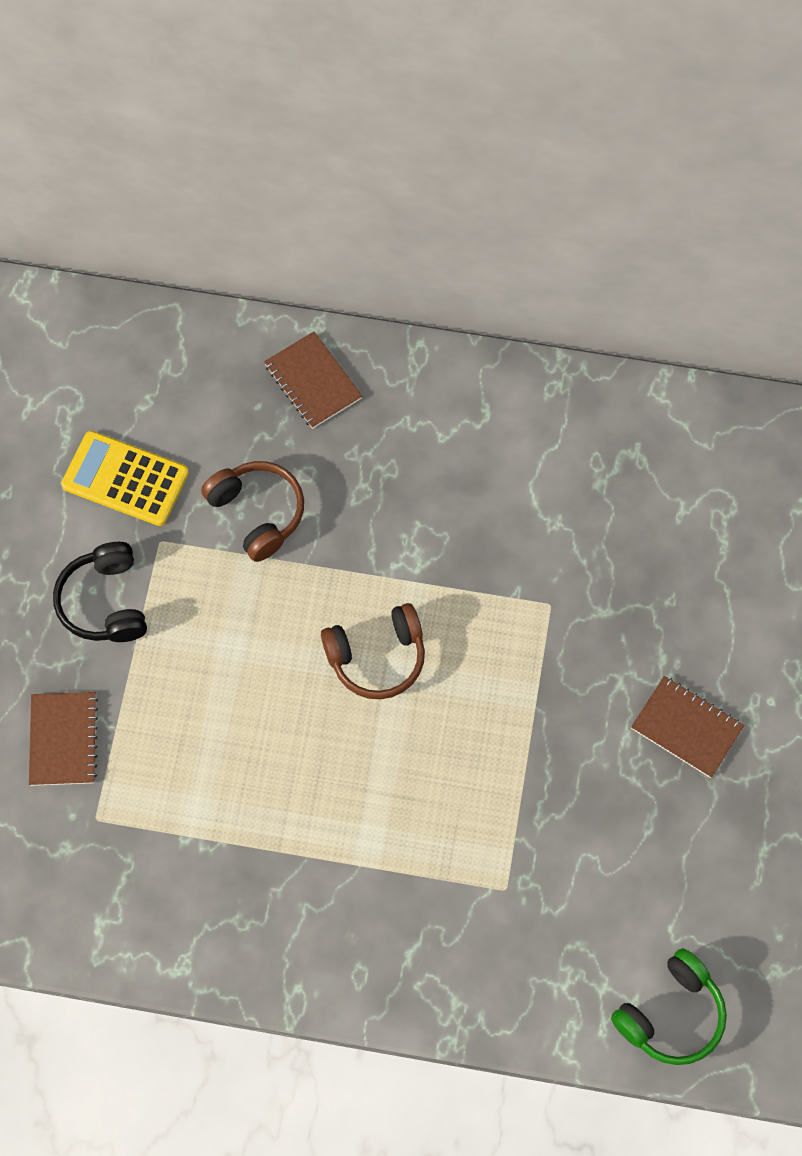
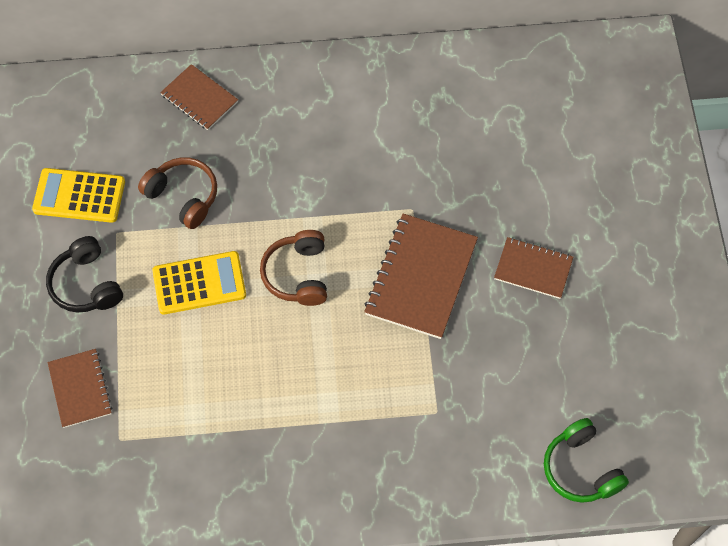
camera: 15 degrees left, 5 degrees down
brown headphones [321,603,425,699] -> brown headphones turned 120 degrees clockwise [260,230,327,306]
green headphones [611,948,727,1065] -> green headphones turned 120 degrees clockwise [544,418,629,503]
none -> yellow calculator [152,251,246,315]
none -> brown notebook [364,214,478,339]

